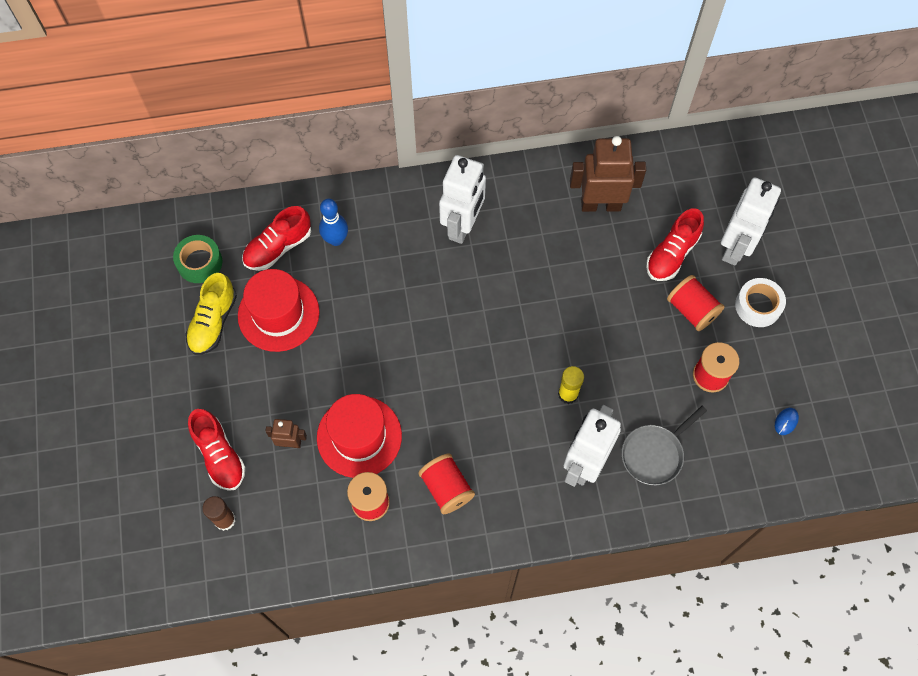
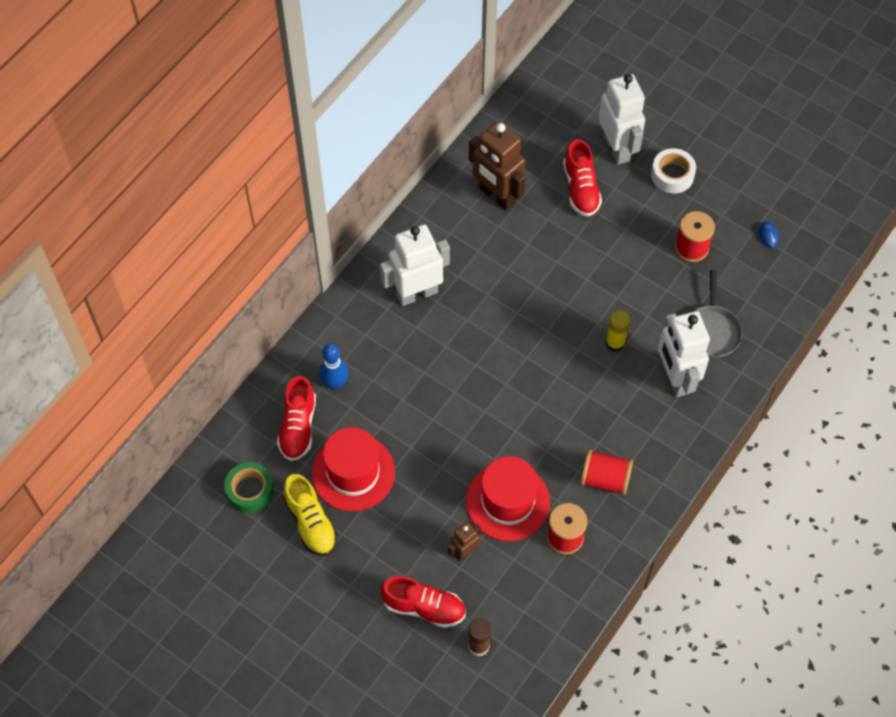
camera: 45 degrees left, 5 degrees down
white robot [439,155,486,244] -> white robot turned 90 degrees counterclockwise [380,224,450,306]
brown robot [570,136,646,212] -> brown robot turned 90 degrees counterclockwise [469,122,526,211]
red spool [667,275,725,331] -> none

